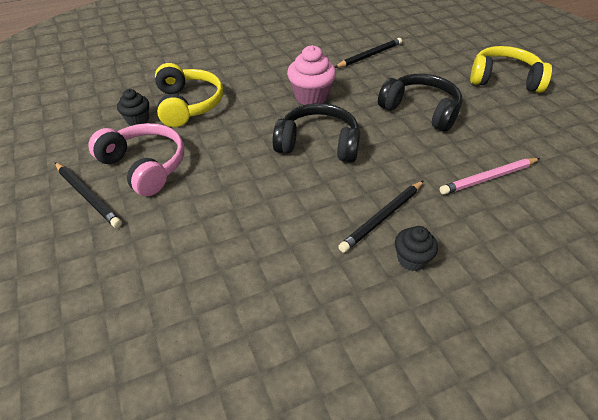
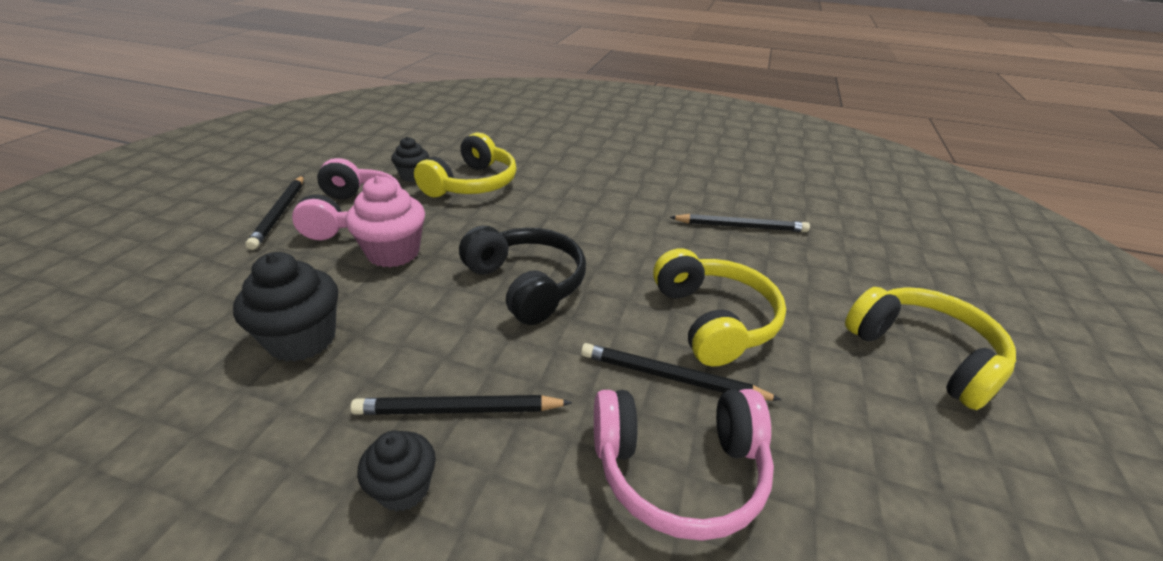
camera: 40 degrees right, 10 degrees down
pink cupcake [287,45,336,105] -> pink cupcake moved to [346,176,425,267]
black headphones [378,74,462,132] -> yellow headphones [653,248,786,367]
pink pencil [440,158,540,195] -> pink headphones [594,389,774,541]
none -> black cupcake [233,252,338,362]
none -> black pencil [581,343,782,401]

